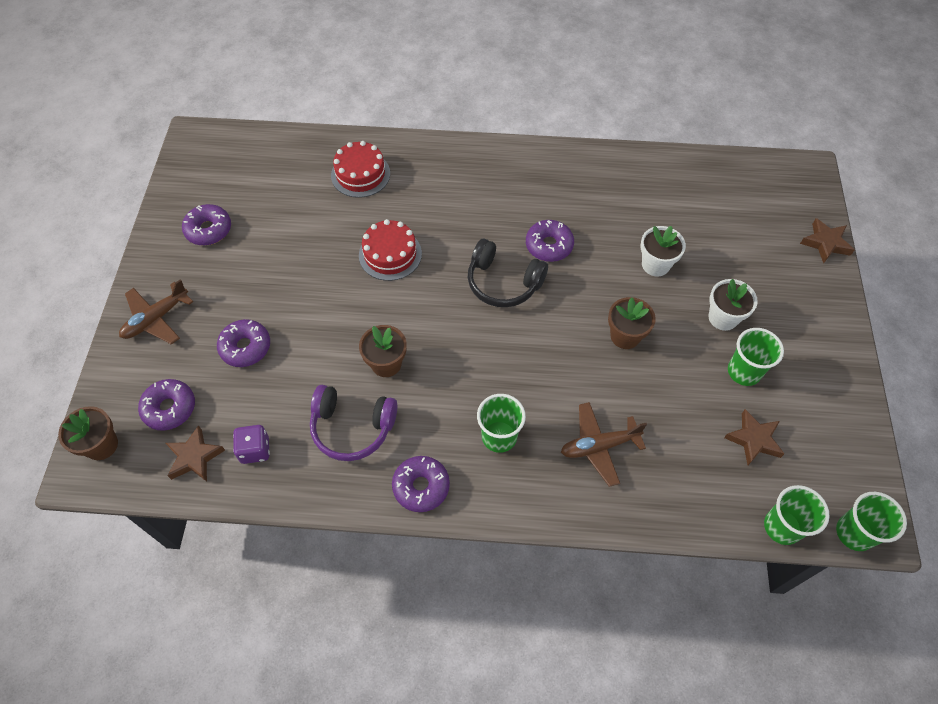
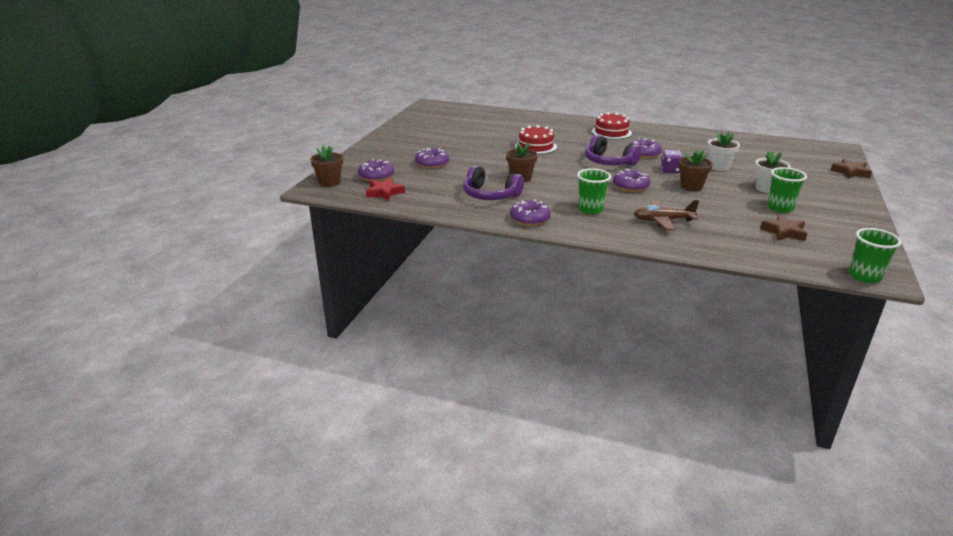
camera: 15 degrees right, 30 degrees down
brown plane [119,279,193,344] -> none
brown star [166,425,225,482] -> red star [366,178,405,201]
purple donut [182,204,231,245] -> purple donut moved to [613,169,651,192]
purple dice [233,425,270,464] -> purple dice moved to [660,150,683,173]
red cake [331,141,390,198] -> red cake moved to [592,112,632,139]
black headphones [468,239,548,307] -> purple headphones [585,135,641,166]
green cup [764,485,830,545] -> none

